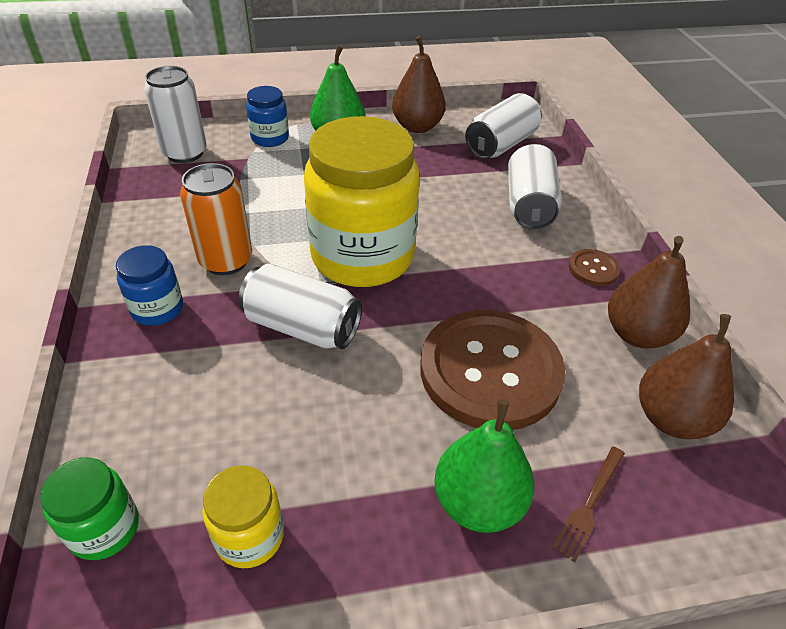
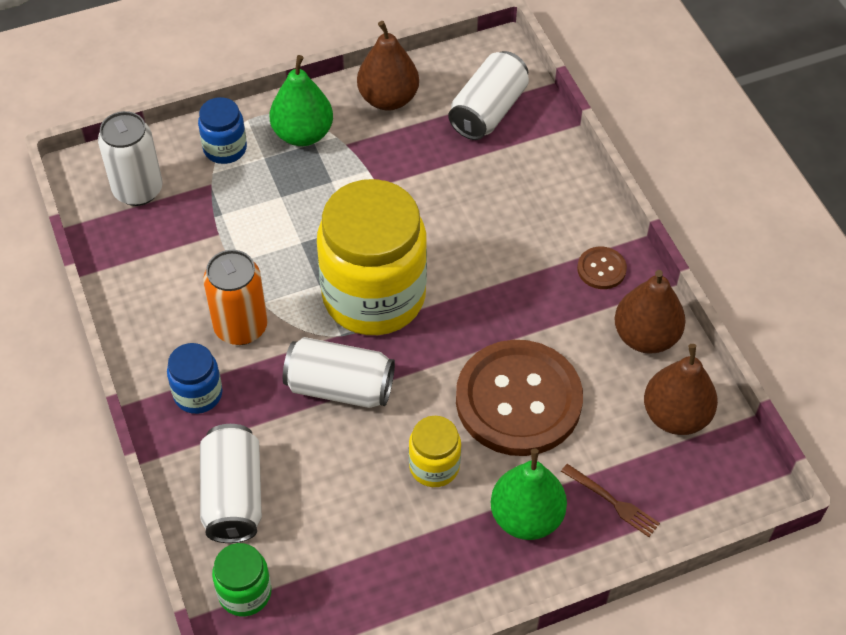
camera: 10 degrees left, 10 degrees up
yellow jar [202,465,284,568] -> yellow jar moved to [409,416,461,487]
white can [508,144,562,230] -> white can moved to [200,424,262,543]
brown fork [552,446,625,562] -> brown fork turned 75 degrees counterclockwise [561,464,660,537]

